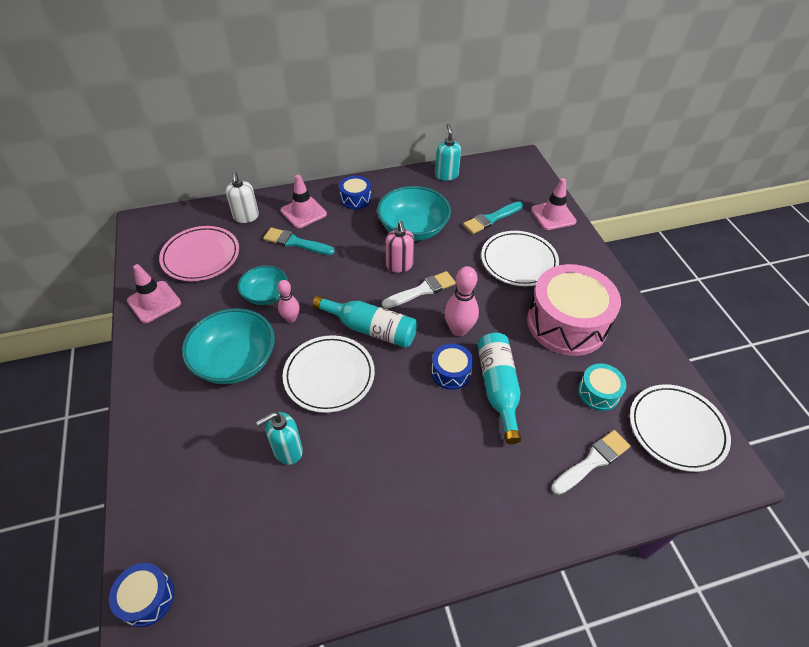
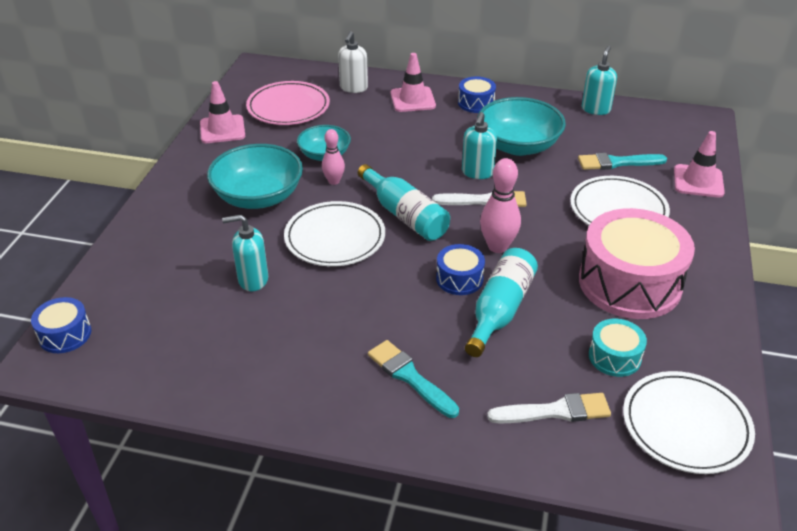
camera: 30 degrees right, 10 degrees down
turquoise brush [263,227,335,255] -> turquoise brush moved to [368,340,459,418]
pink soap dispenser [386,221,414,273] -> turquoise soap dispenser [462,112,497,179]

